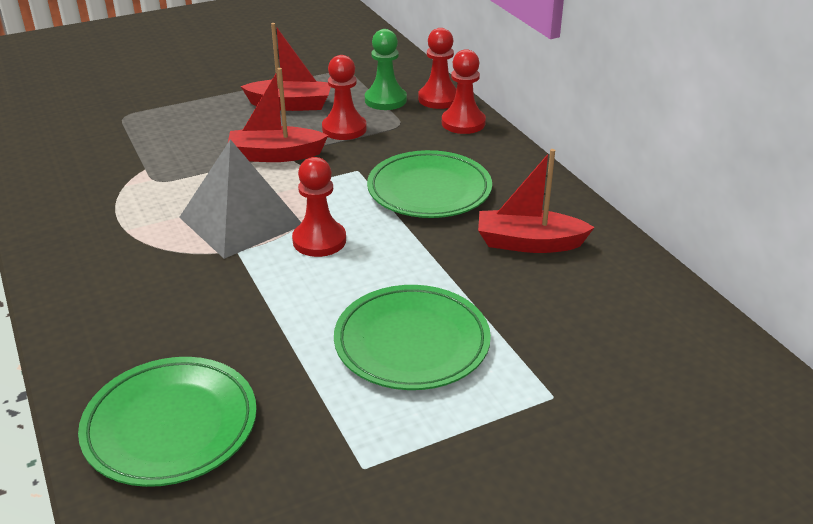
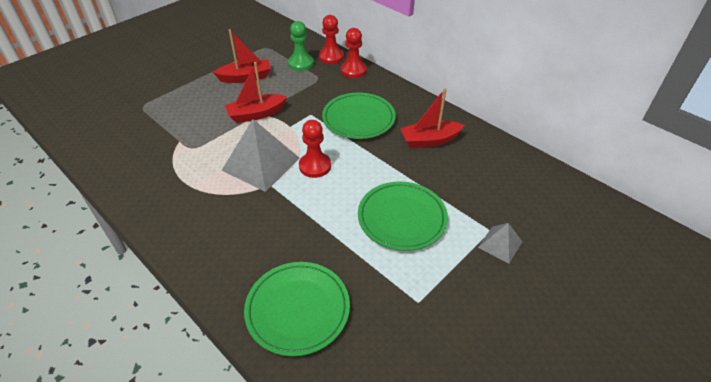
camera: 20 degrees left, 10 degrees up
red pawn [322,55,367,140] -> none
none -> grey pyramid [478,223,522,264]

